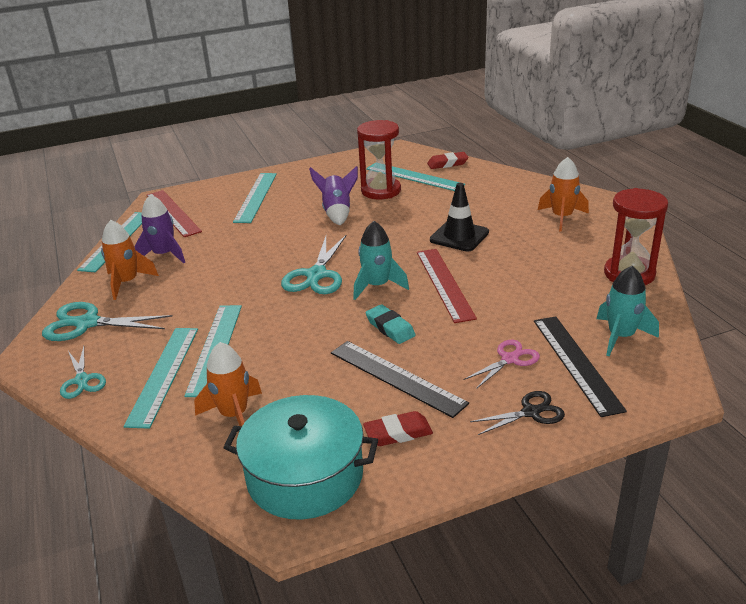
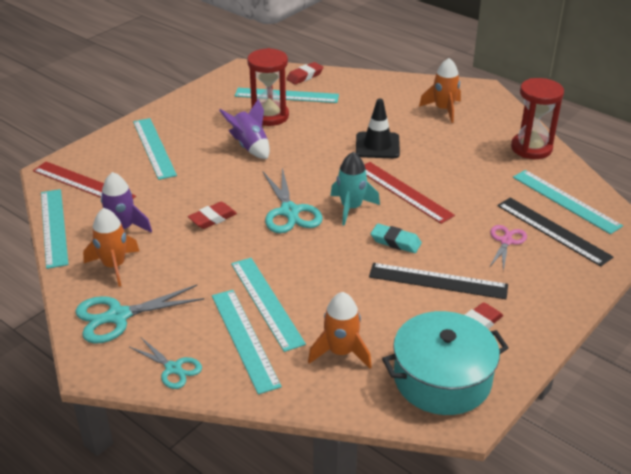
camera: 30 degrees left, 5 degrees up
black scissors [470,391,565,435] -> none
turquoise rocket [597,266,659,356] -> turquoise ruler [513,170,623,234]
none -> red eraser [188,202,237,229]

